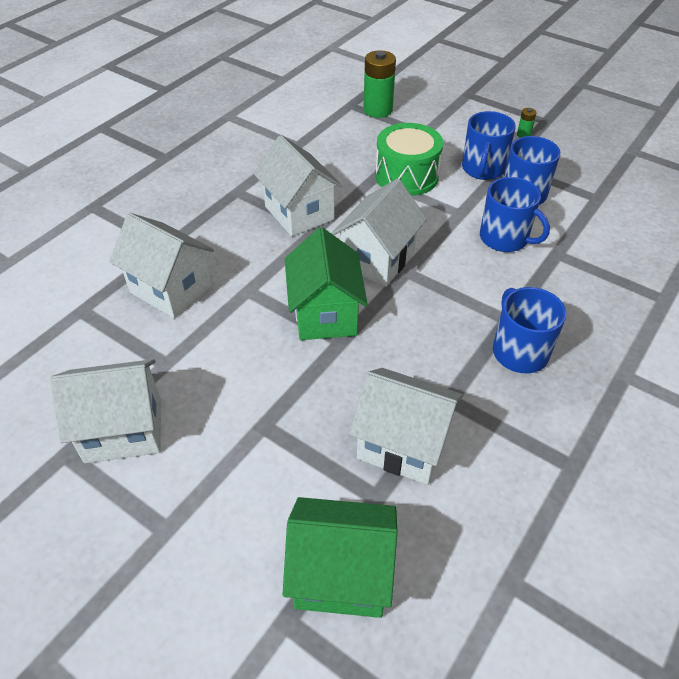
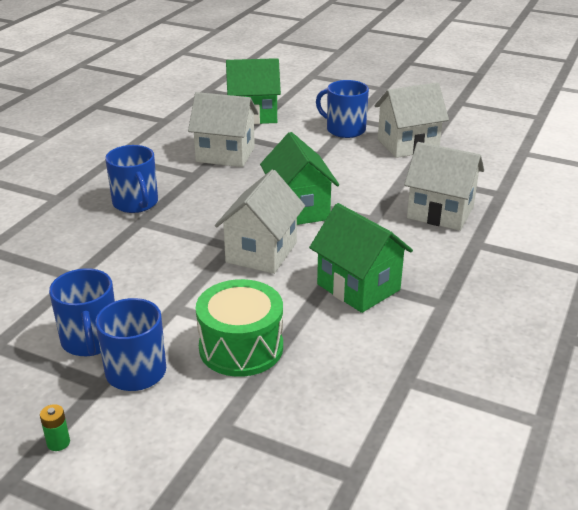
camera: 170 degrees right, 15 degrees down
white house [254,135,342,237] -> green house [309,203,413,313]
green battery [363,50,396,118] -> none
blue mug [480,177,550,252] -> blue mug moved to [316,80,369,138]

